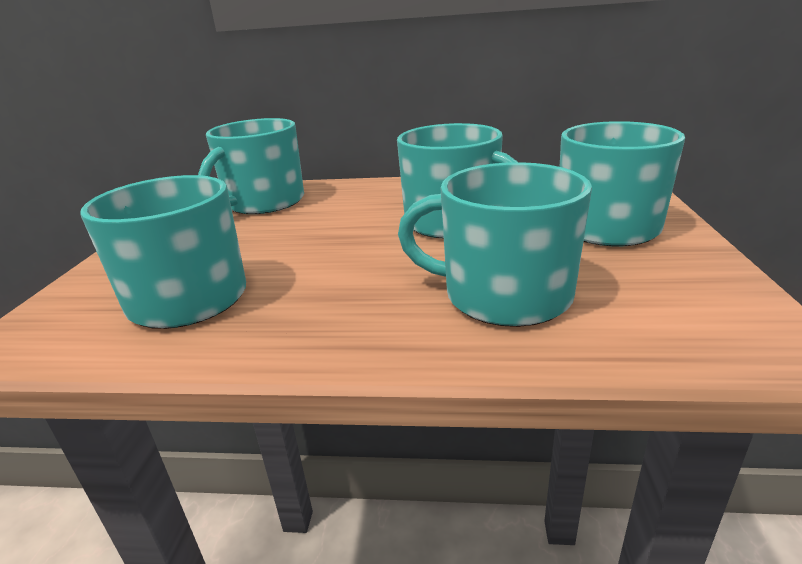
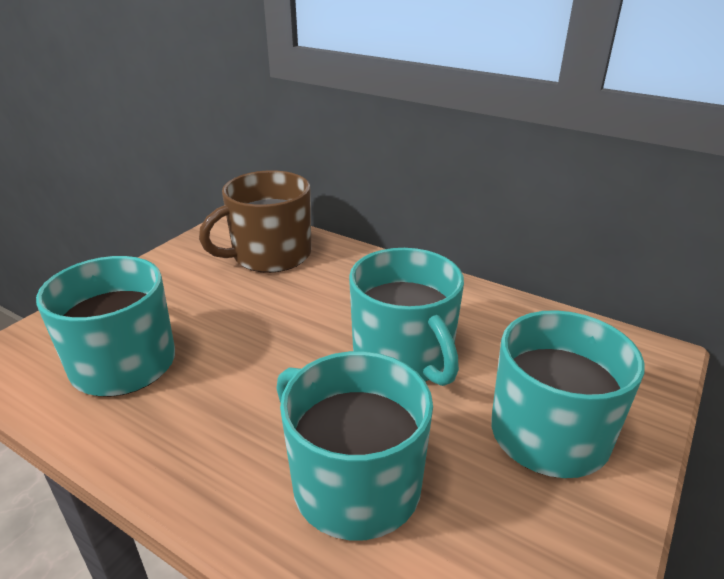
camera: 25 degrees right, 5 degrees up
turquoise mug [198,118,304,214] -> brown mug [199,170,311,273]

